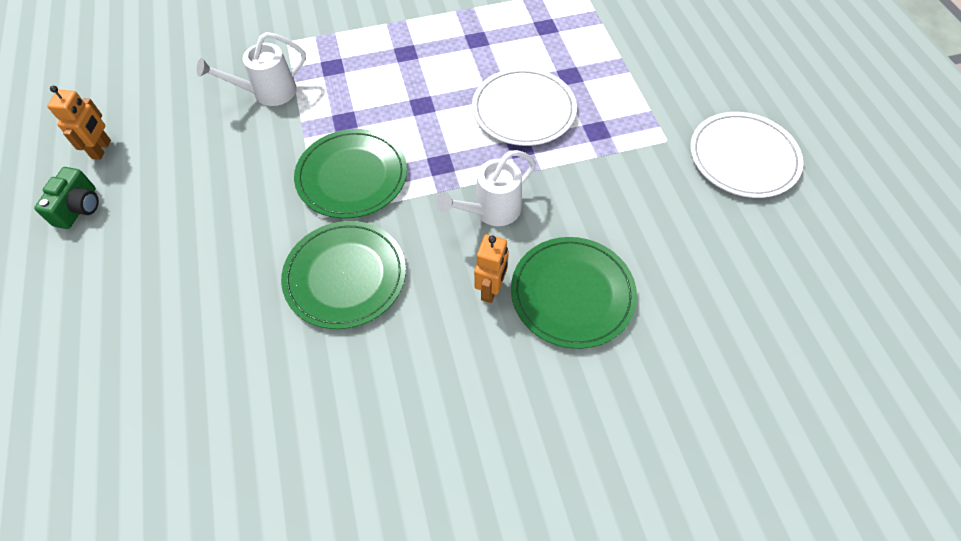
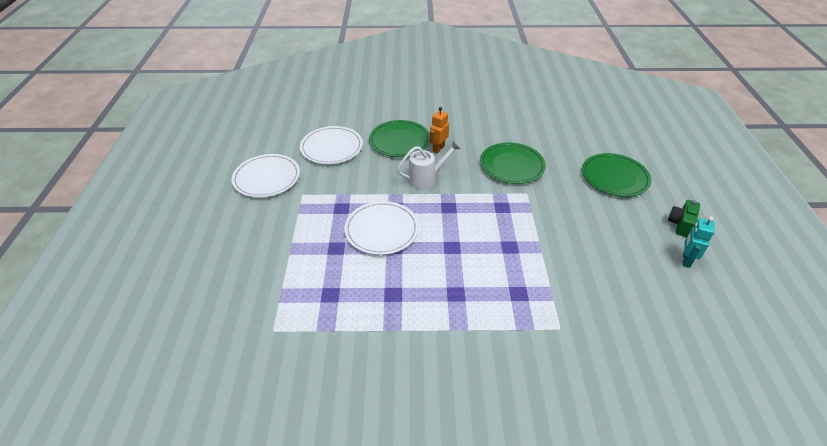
camera: 165 degrees left, 15 degrees down
orange robot [47,86,111,160] -> turquoise robot [683,216,715,268]
white watering can [197,32,306,106] -> none
green plate [294,129,407,219] -> green plate moved to [582,153,652,197]
none -> white plate [300,126,363,164]

